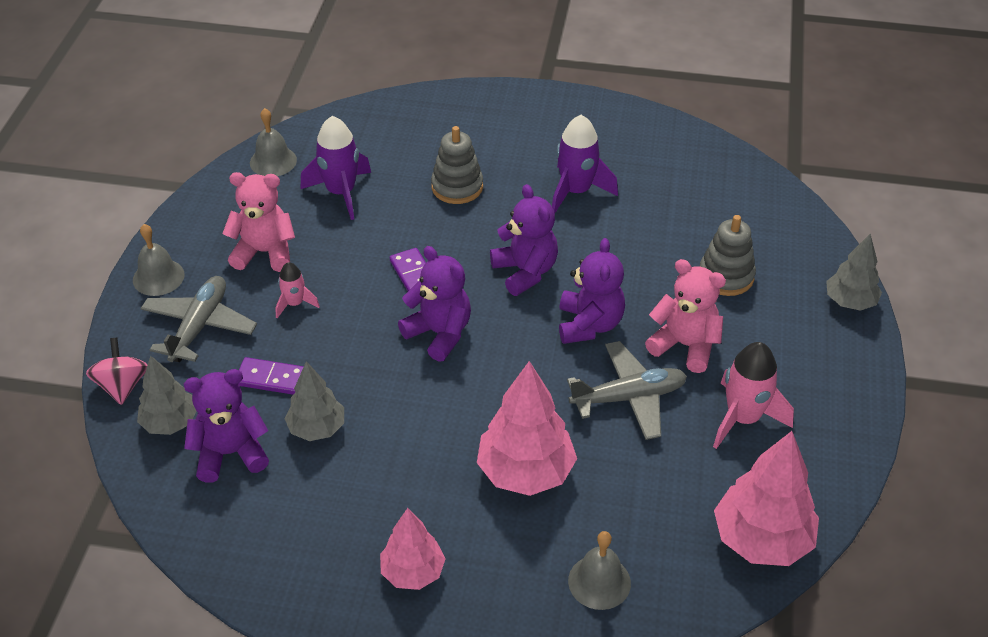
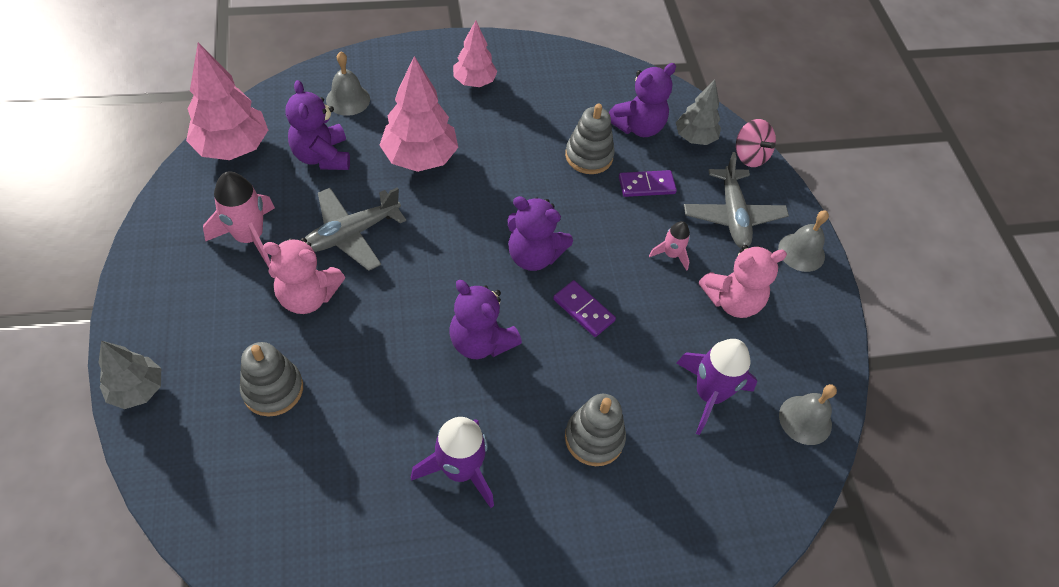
camera: 155 degrees right, 10 degrees up
grey tree [285,361,344,441] -> grey stacking toy [565,103,615,174]
purple teddy bear [559,238,625,344] -> purple teddy bear moved to [286,80,350,170]

